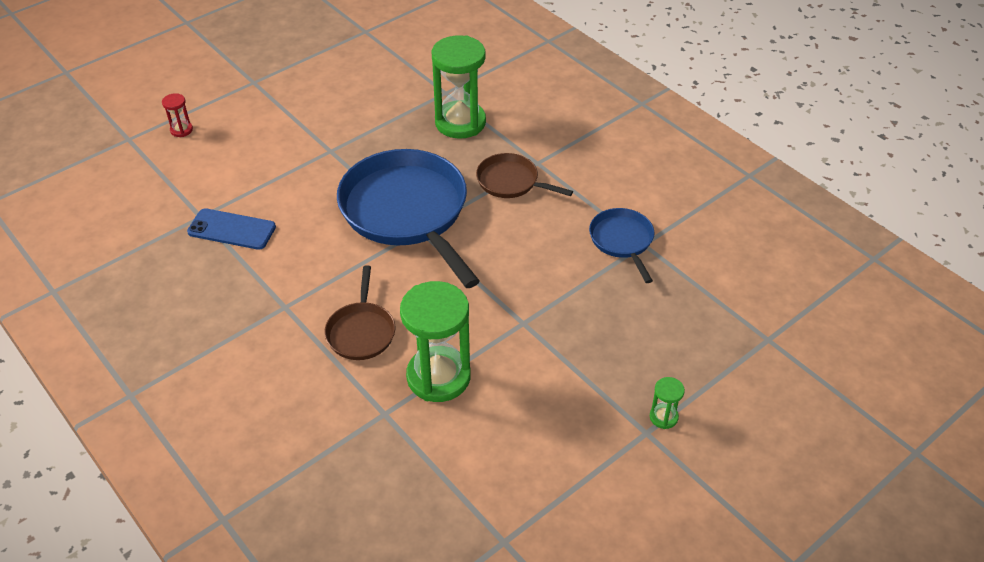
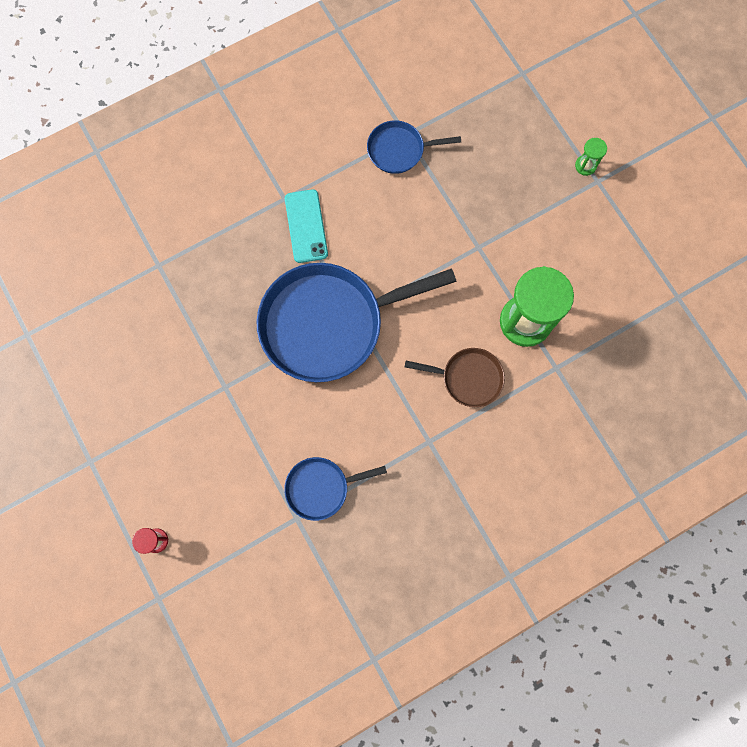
camera: 80 degrees left, 30 degrees up
blue phone [187,208,276,250] -> blue pan [284,457,387,521]
green hourglass [432,35,486,139] -> none
brown pan [476,153,573,198] -> turquoise phone [285,189,328,263]

